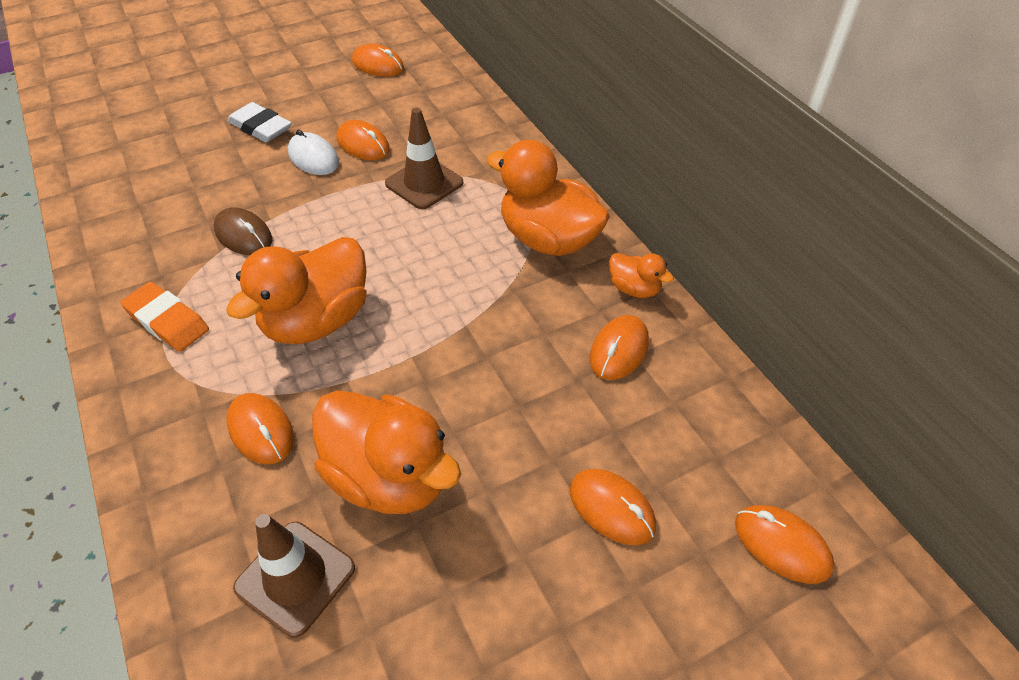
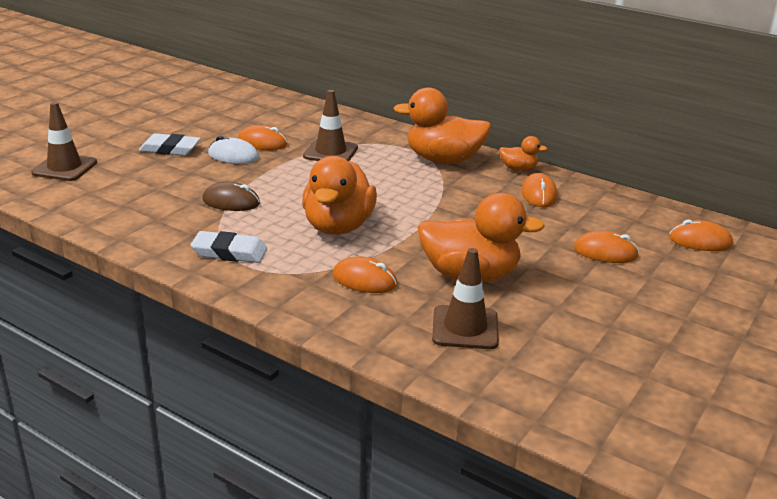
camera: 30 degrees left, 20 degrees down
orange eraser [121,282,209,352] -> white eraser [191,231,267,263]
orange mouse [352,44,404,77] -> none
none -> brown traffic cone [31,102,97,181]

